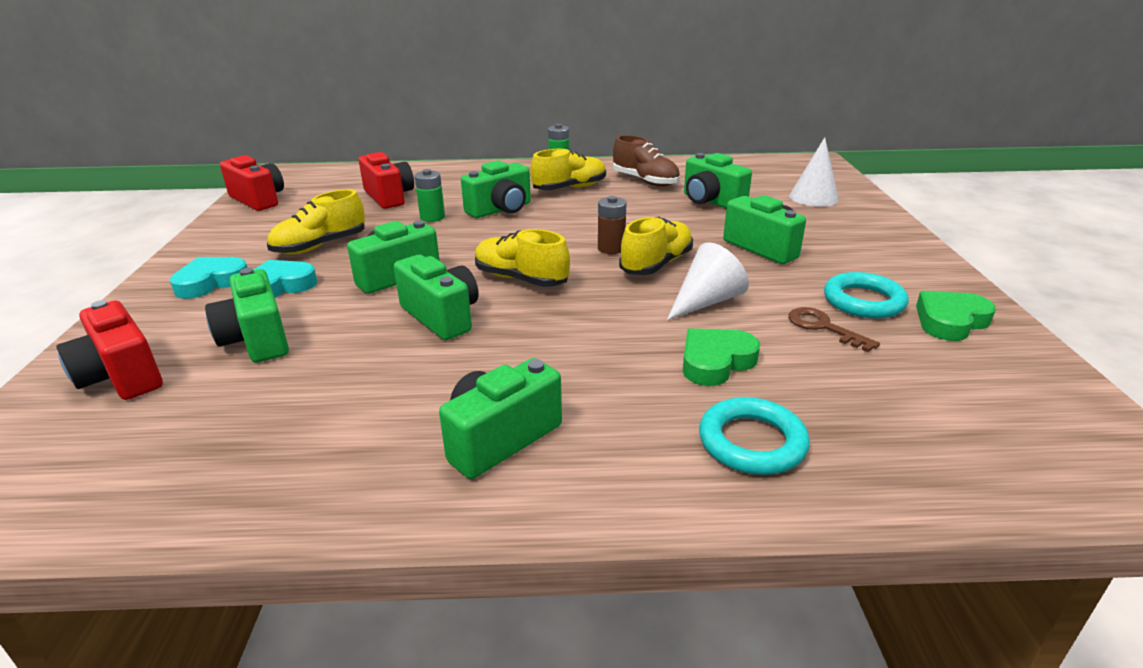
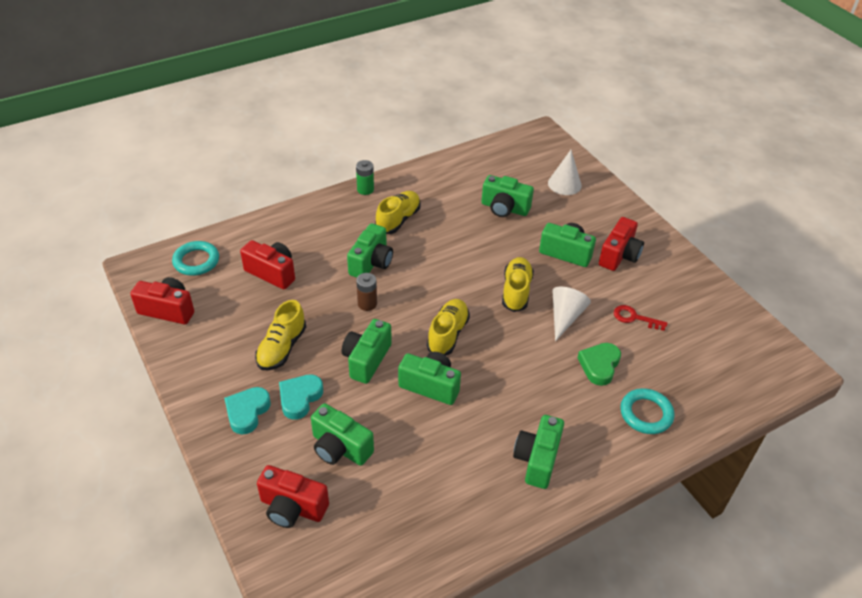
camera: 30 degrees left, 15 degrees up
green battery [414,169,445,222] -> none
yellow shoe [475,229,570,287] -> yellow shoe turned 105 degrees clockwise [427,299,470,355]
brown battery [598,196,626,254] -> brown battery moved to [356,273,377,311]
brown shoe [613,135,680,187] -> none
brown key [788,307,880,352] -> red key [614,305,668,331]
turquoise ring [824,272,909,318] -> turquoise ring moved to [172,241,219,276]
green heart [916,291,996,341] -> none
none -> red camera [599,217,644,271]

